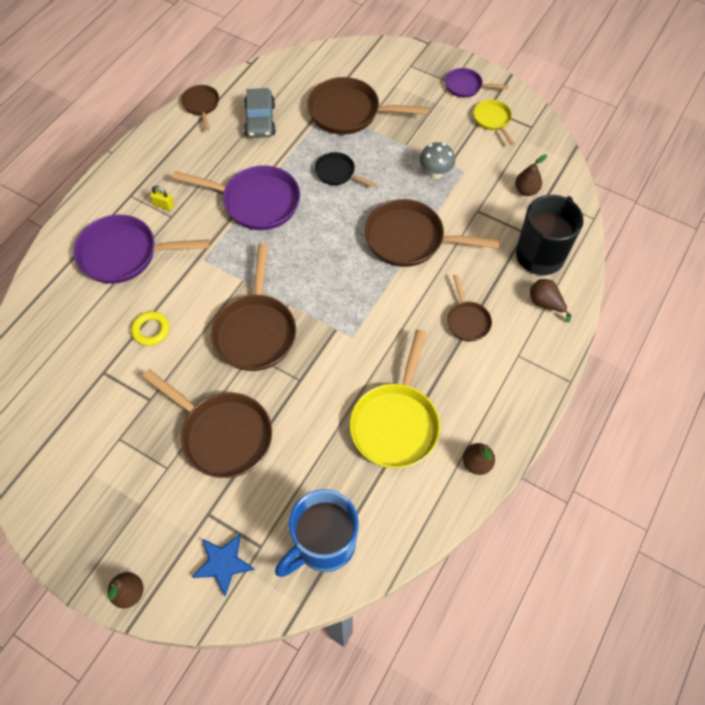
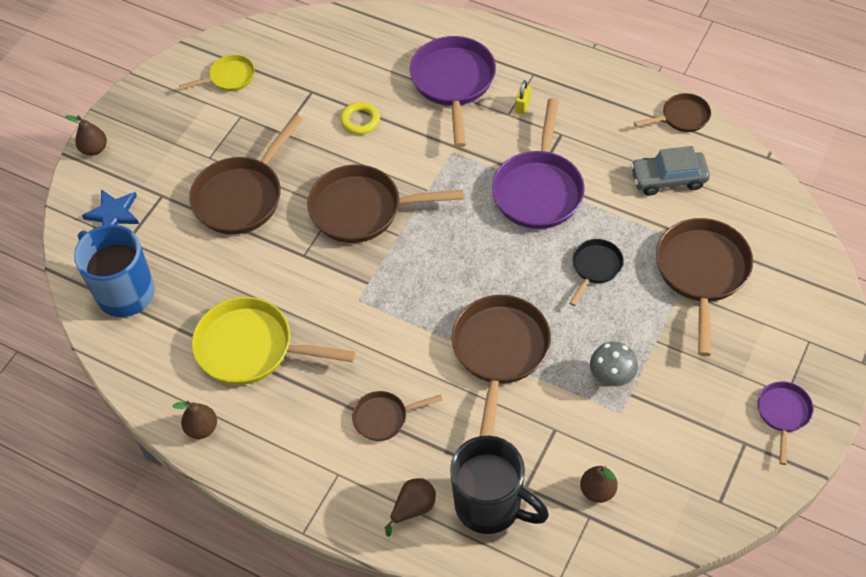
camera: 90 degrees right, 5 degrees down
yellow pan [473,99,515,146] -> yellow pan moved to [179,55,255,91]

